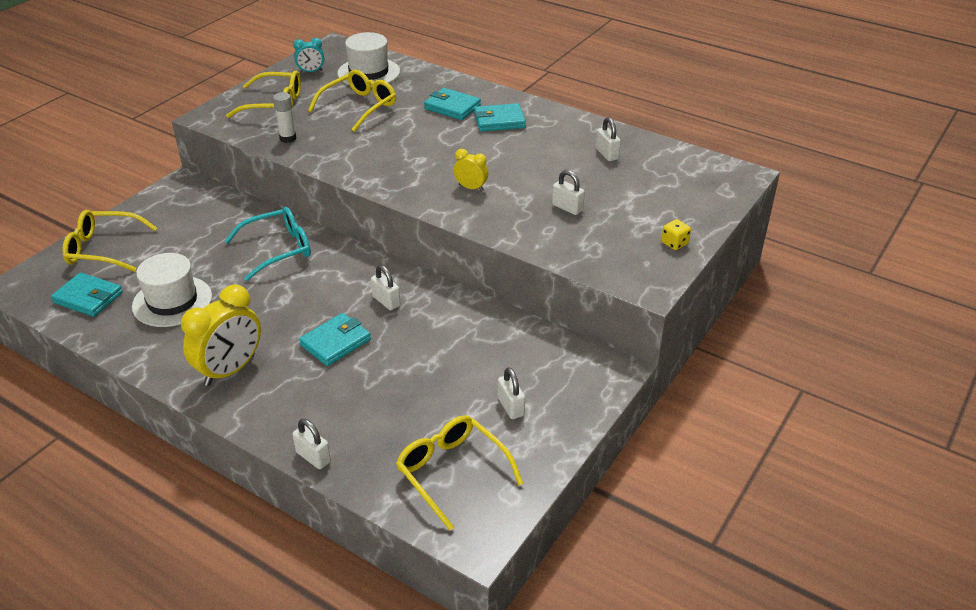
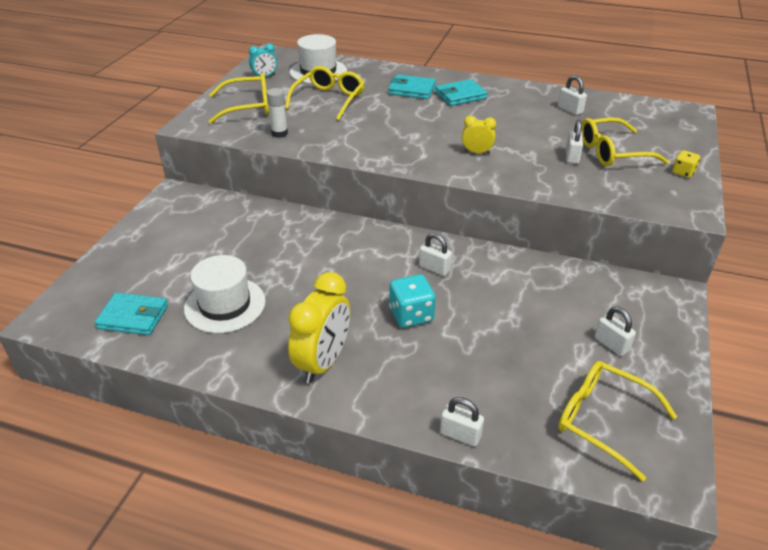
camera: 15 degrees left, 0 degrees up
yellow glasses [62,210,157,272] -> yellow glasses moved to [581,117,669,167]
turquoise glasses [224,207,311,281] -> none
turquoise wallet [299,313,371,366] -> turquoise dice [389,274,436,328]
white padlock [552,170,585,215] -> white padlock turned 75 degrees clockwise [566,120,583,164]

